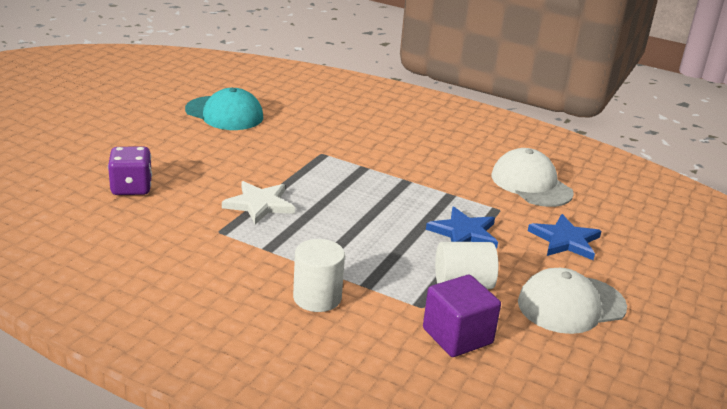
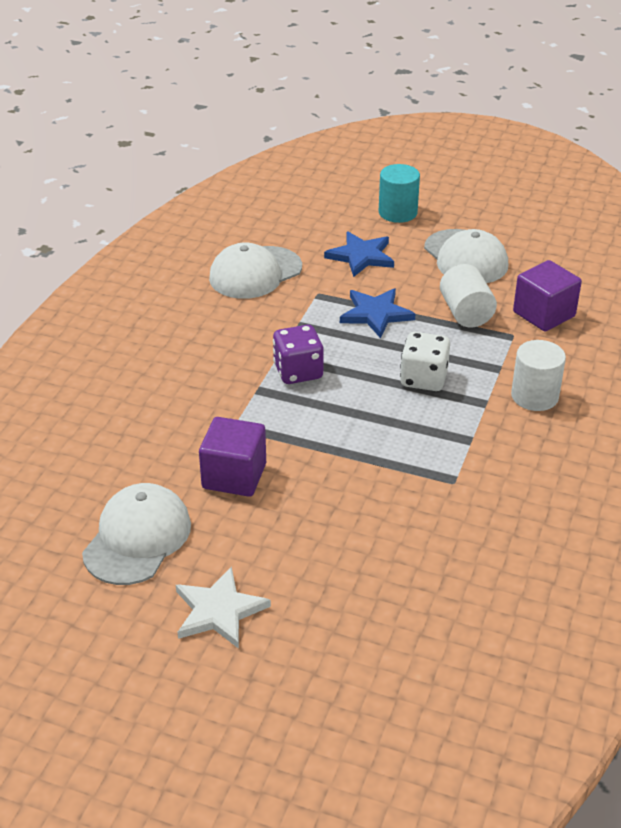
camera: 95 degrees left, 10 degrees up
purple dice [108,147,152,195] -> purple dice moved to [273,325,324,384]
turquoise cap [185,88,263,130] -> white cap [82,483,191,585]
white star [222,181,295,225] -> white star moved to [176,566,271,649]
none -> purple cube [199,417,266,497]
none -> turquoise cylinder [379,164,420,223]
none -> white dice [400,332,450,391]

